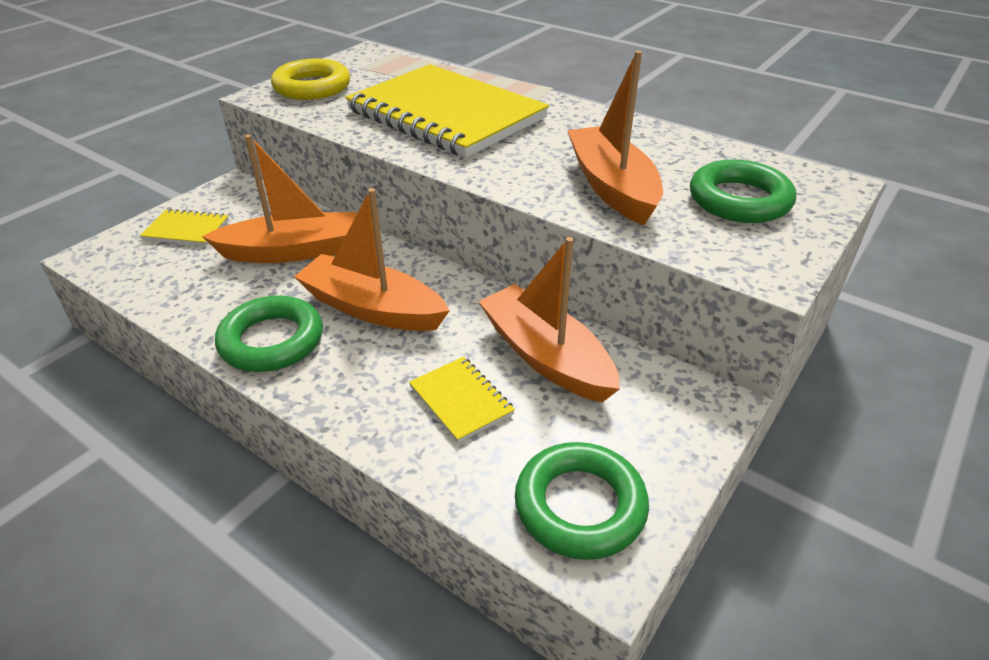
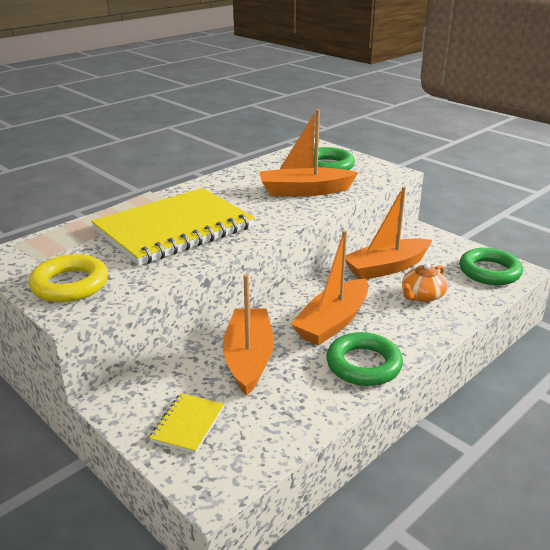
camera: 80 degrees left, 10 degrees down
yellow notebook [409,357,515,443] -> orange teapot [402,263,448,302]

